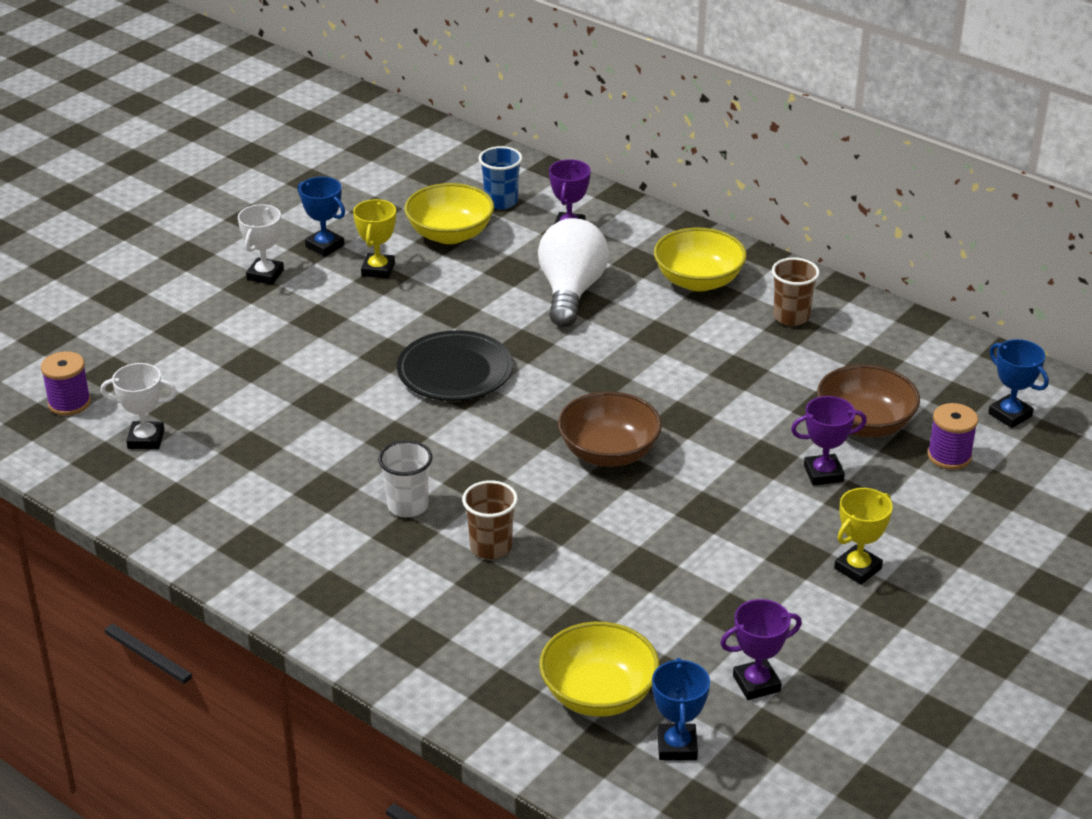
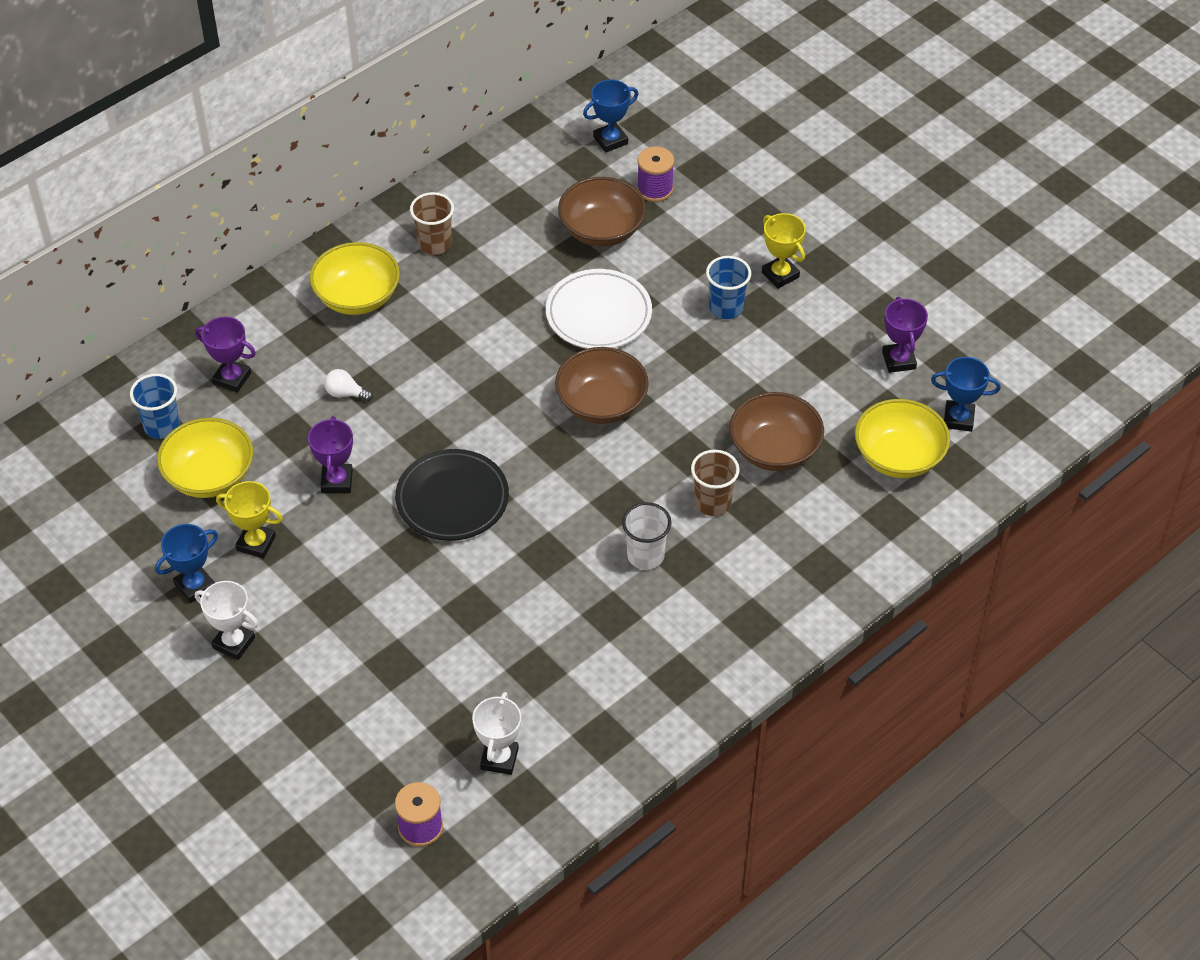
camera: 80 degrees left, 15 degrees up
white light bulb [538,218,609,327] -> white light bulb [324,369,373,401], size x0.40
purple trophy [791,396,867,485] -> purple trophy moved to [308,416,353,493]
none -> white plate [546,269,652,349]
none -> blue cup [706,256,751,319]
none -> brown bowl [729,392,824,471]

